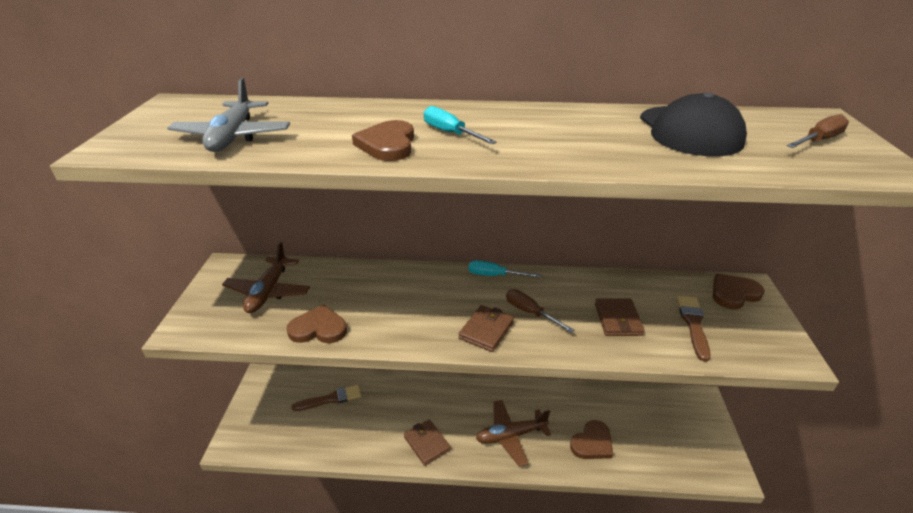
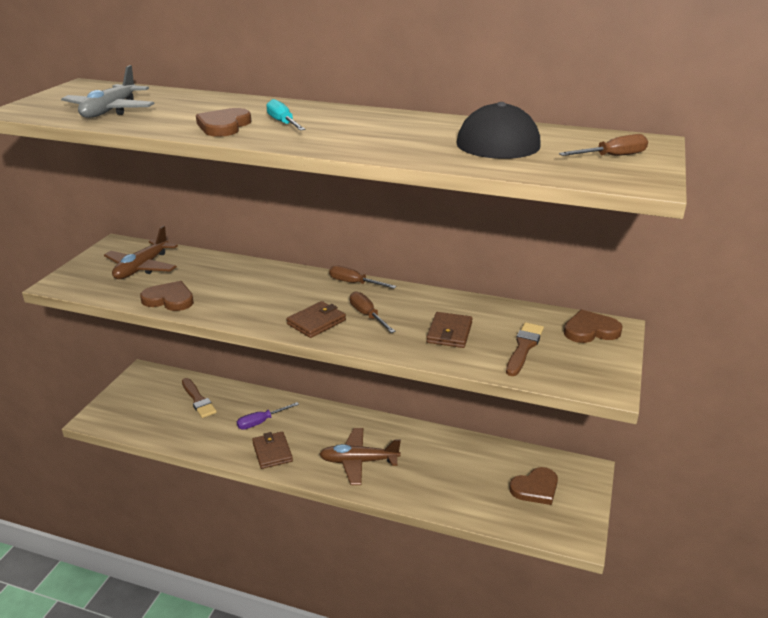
camera: 15 degrees right, 5 degrees down
brown brush [291,385,361,411] -> brown brush turned 60 degrees clockwise [182,378,217,418]
turquoise screwdriver [468,260,541,278] -> brown screwdriver [329,265,397,289]
brown heart [570,420,613,459] -> brown heart moved to [509,467,558,505]
none -> purple screwdriver [237,402,299,430]

